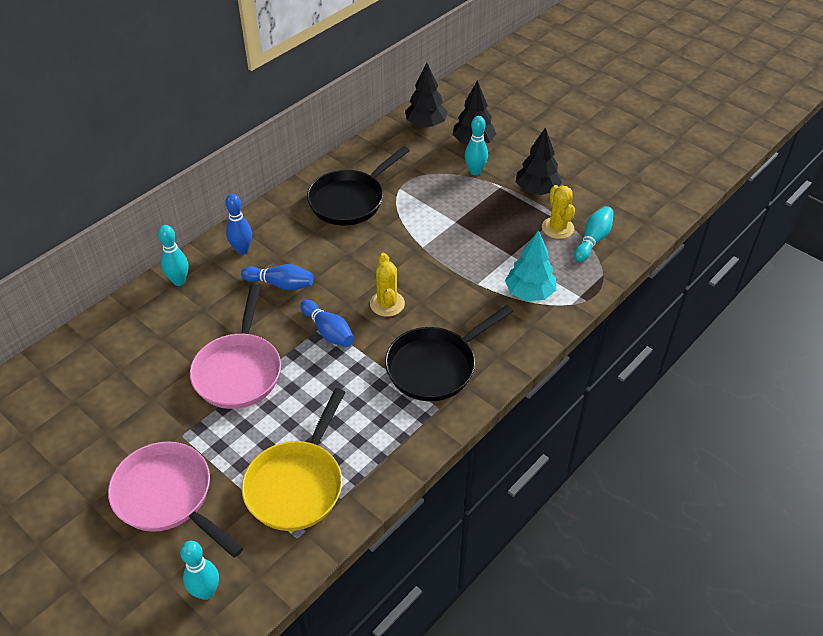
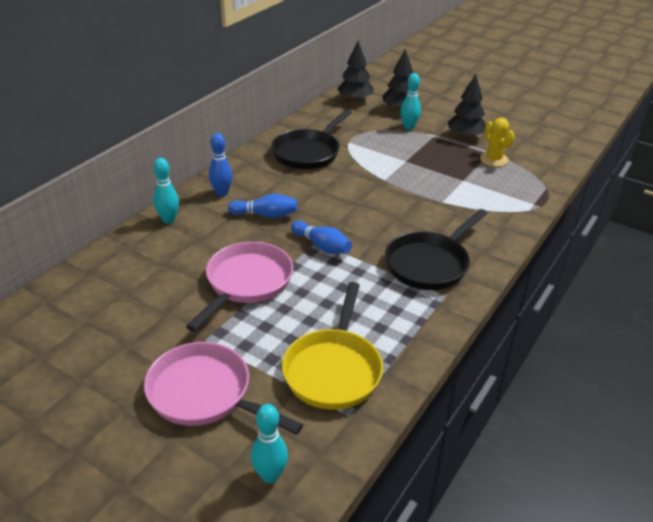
camera: 10 degrees left, 10 degrees down
pink pan [190,285,281,409] -> pink pan turned 150 degrees counterclockwise [186,242,293,331]
yellow cactus [370,253,405,317] -> none
turquoise tree [505,230,556,301] -> none
turquoise bowling pin [574,206,614,262] -> none

